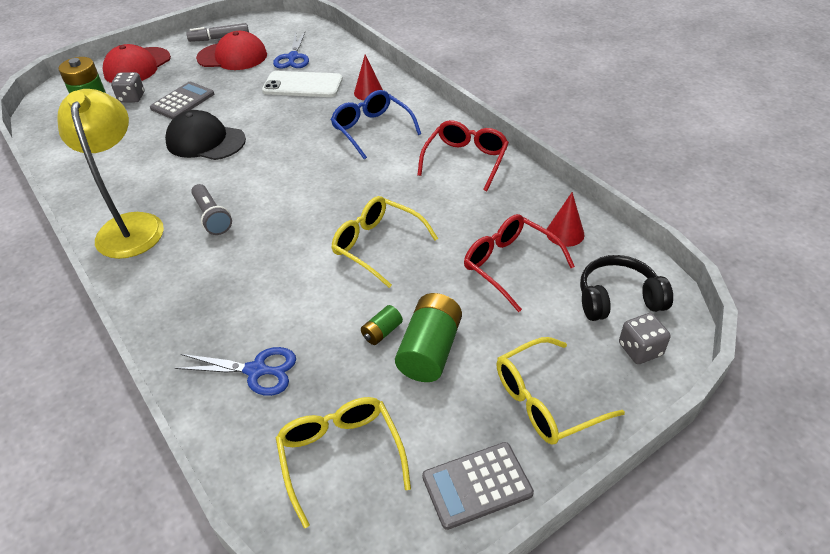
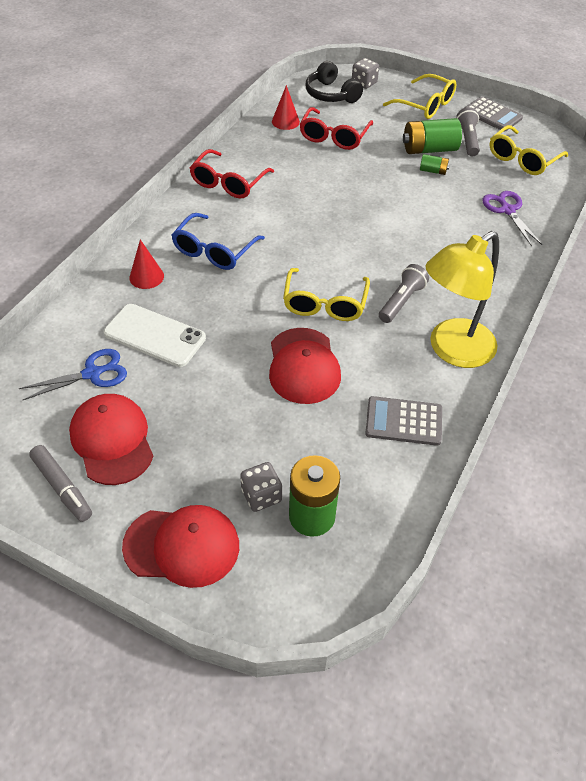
camera: 120 degrees left, 5 degrees up
grey calculator [150,81,214,119] -> grey calculator moved to [365,396,442,446]
black cap [165,110,246,160] -> red cap [269,328,341,404]
blue scissors [175,347,296,396] -> purple scissors [482,191,542,246]
white phone [262,71,343,97] -> white phone turned 45 degrees counterclockwise [104,304,206,367]
yellow glasses [332,196,438,288] -> yellow glasses moved to [283,268,370,321]
red glasses [417,120,509,192] -> red glasses turned 60 degrees counterclockwise [190,149,274,198]
none -> grey flashlight [456,107,479,156]

